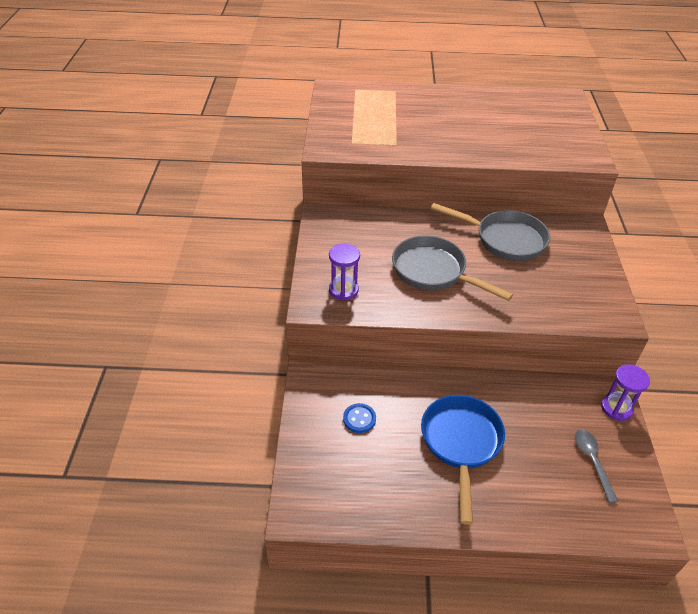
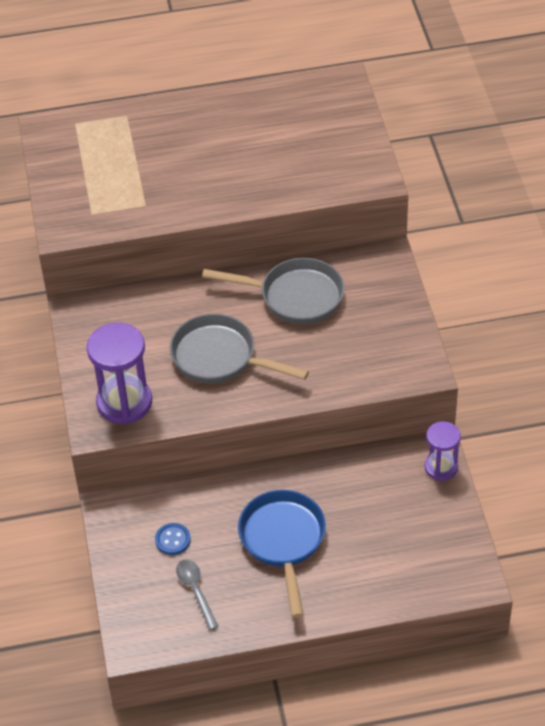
camera: 10 degrees left, 5 degrees up
purple hourglass [329,243,360,300] -> purple hourglass [87,323,152,424], size x1.65
grey spoon [575,430,618,503] -> grey spoon moved to [176,559,219,630]

